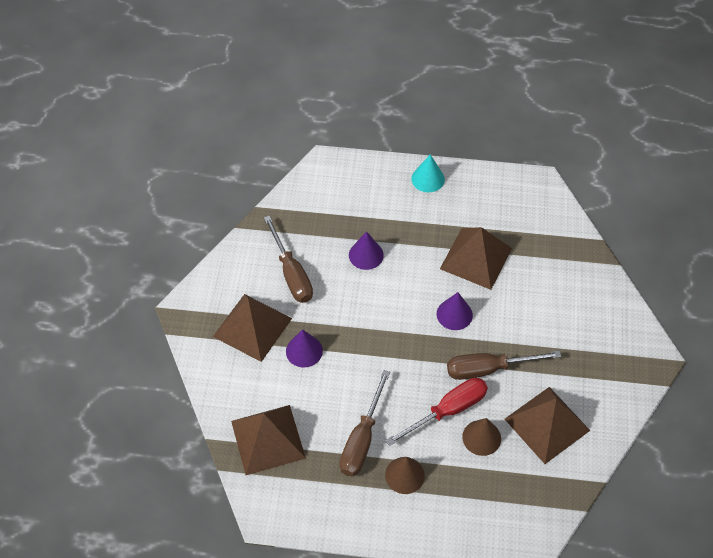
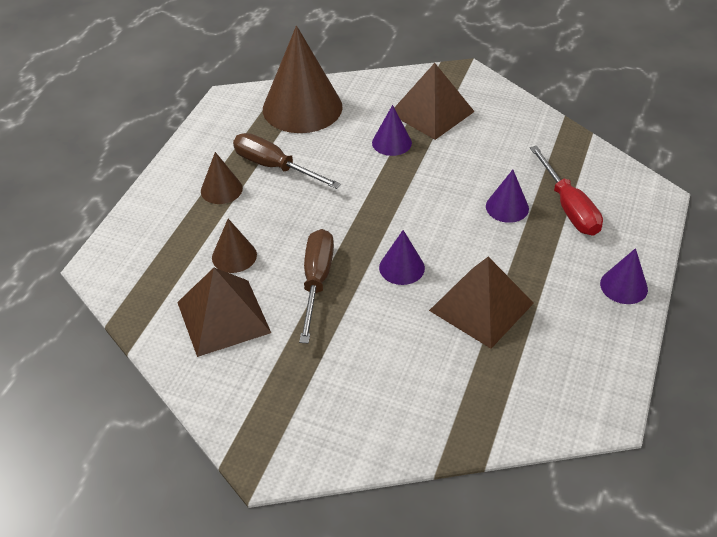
camera: 105 degrees right, 10 degrees down
brown pyramid [231,405,306,475] -> brown cone [263,26,343,133]
brown screwdriver [264,216,313,303] -> none
red screwdriver [385,378,488,446] -> red screwdriver moved to [530,146,603,236]
turquoise cone [411,154,445,192] -> purple cone [600,248,648,304]

